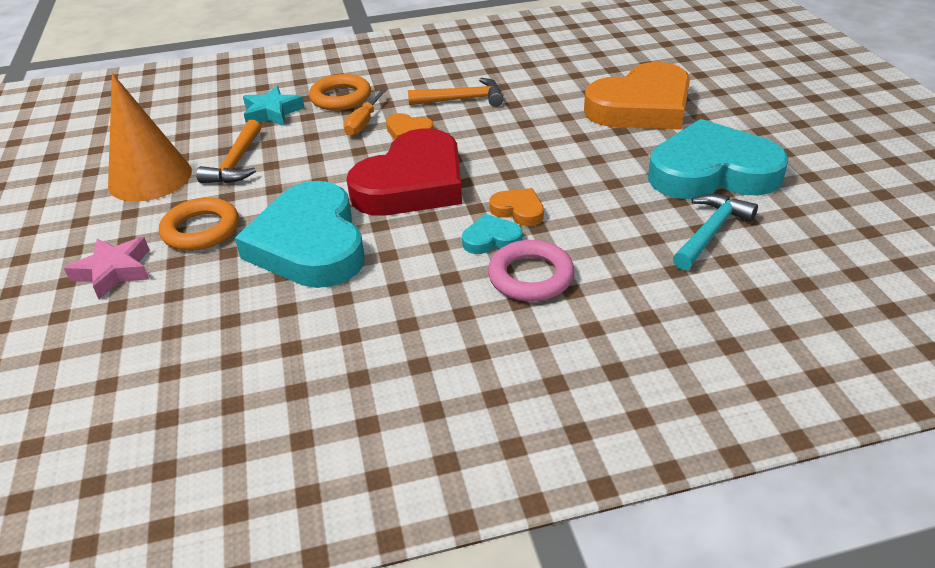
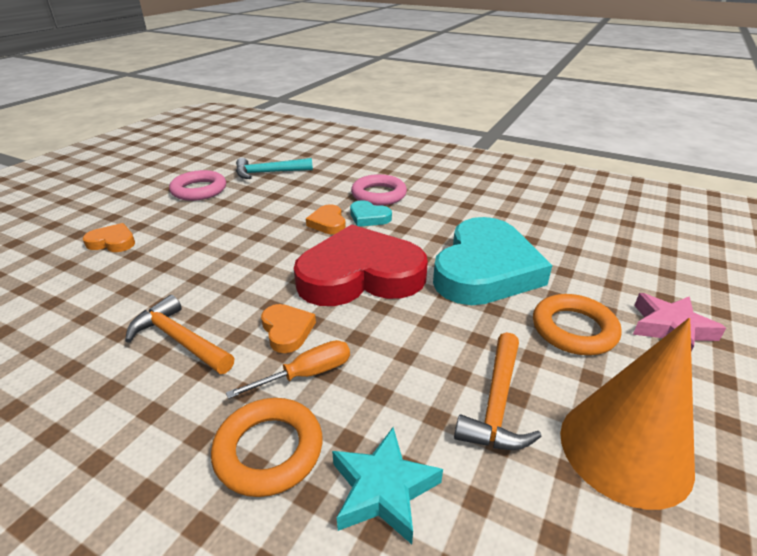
camera: 140 degrees left, 5 degrees down
orange hammer [196,120,261,183] -> orange hammer turned 150 degrees clockwise [454,332,542,450]
orange heart [584,62,690,130] -> orange heart [83,223,135,252], size x0.42
turquoise heart [648,119,789,199] -> pink ring [169,170,226,201]

